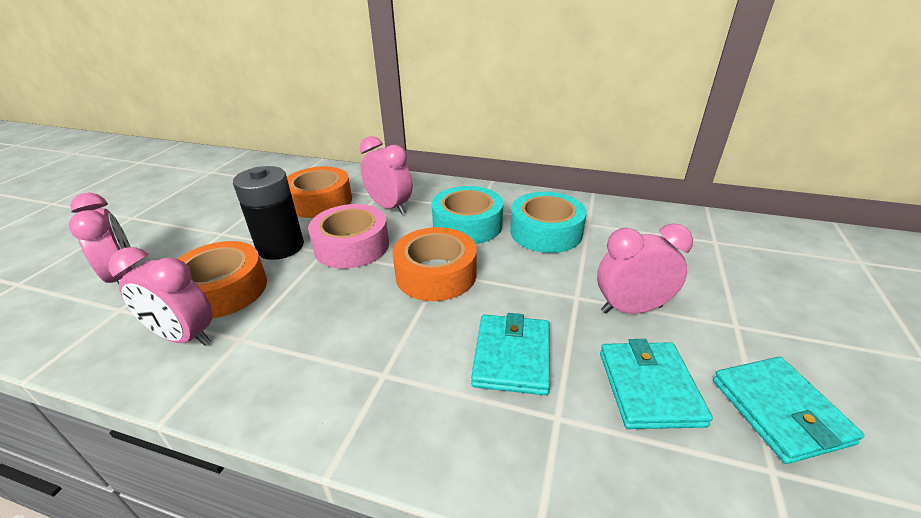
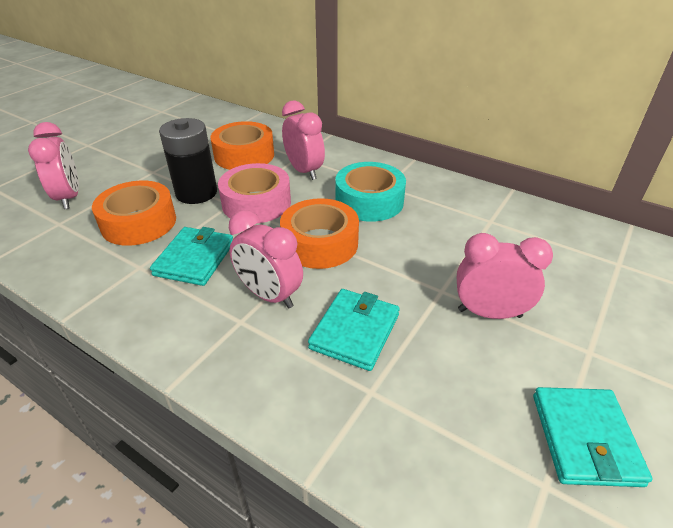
camera: 15 degrees right, 5 degrees up
pink clock [108,247,213,346] -> pink clock moved to [229,210,303,308]
turquoise tape [510,192,587,253] -> none
turquoise wallet [600,339,713,429] -> turquoise wallet moved to [150,227,233,286]

